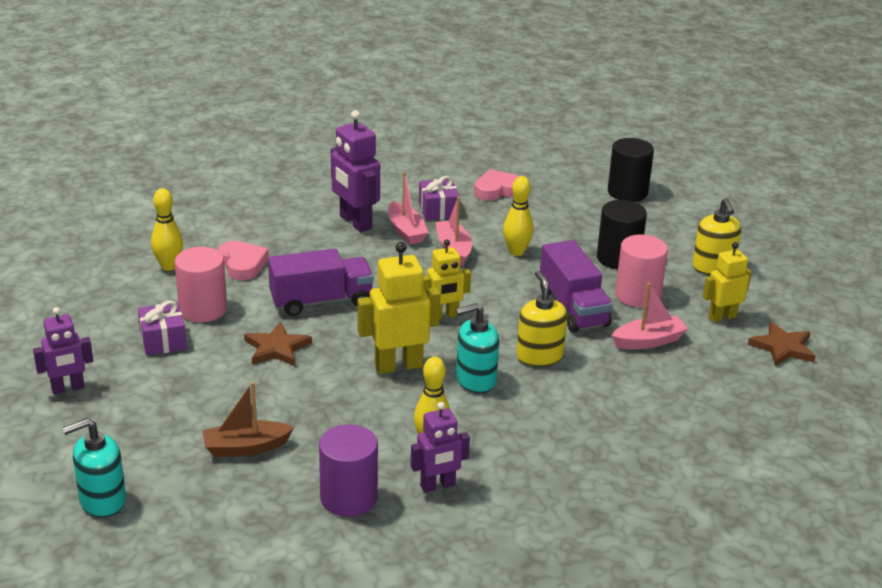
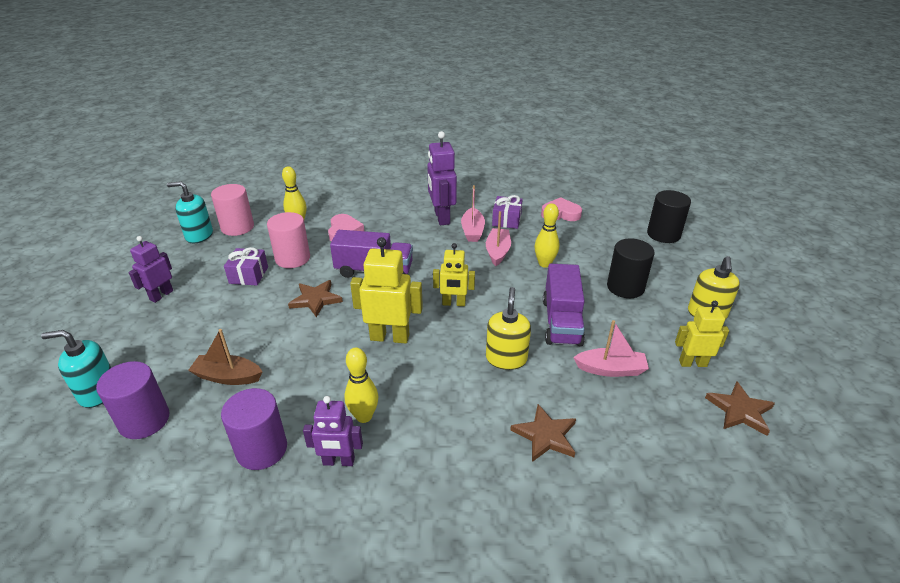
camera: 25 degrees right, 5 degrees up
purple robot [33,307,93,394] -> purple robot turned 120 degrees clockwise [129,236,173,303]
turquoise soap dispenser [456,303,499,393] -> turquoise soap dispenser moved to [167,181,213,243]
pink cylinder [615,235,668,308] -> pink cylinder moved to [211,184,254,236]
none -> purple cylinder [96,361,169,439]
none -> brown star [510,404,576,462]

